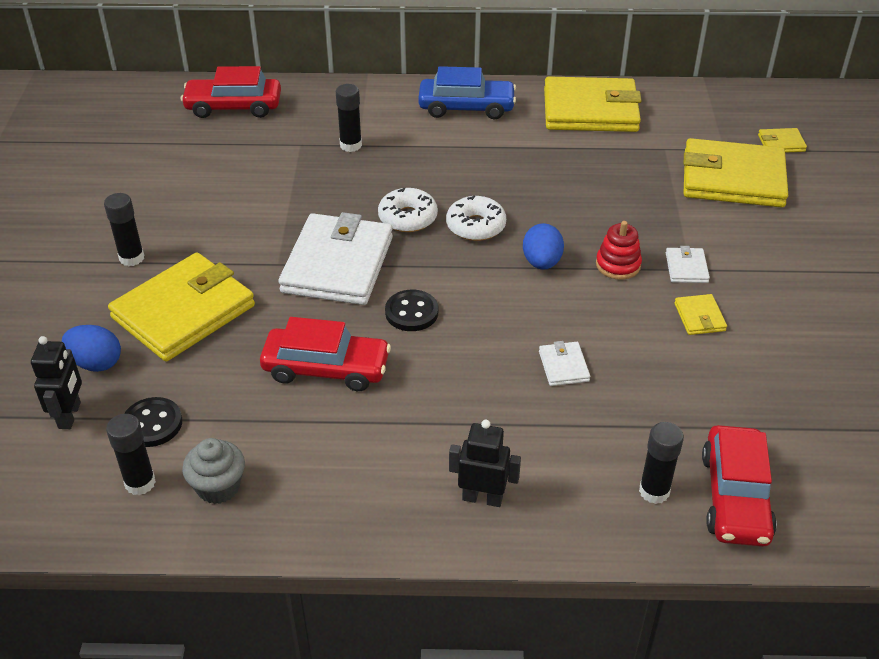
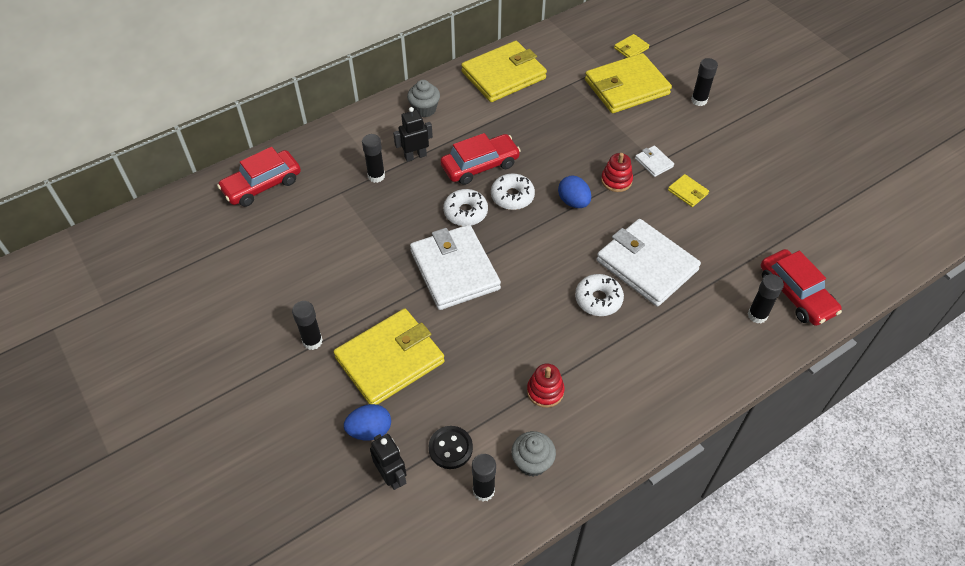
camera: 35 degrees left, 10 degrees up
yellow wallet [108,253,255,361] -> yellow wallet turned 45 degrees clockwise [334,309,445,405]
red car [260,317,391,391] -> red car moved to [440,133,521,185]
black button [385,290,438,331] -> none
blue car [418,66,516,119] -> grey cupcake [407,80,440,117]
black robot [449,420,521,507] -> black robot moved to [393,107,433,162]
white wallet [539,341,590,386] -> white wallet [597,219,701,307], size x2.37
none -> red stacking toy [527,364,565,408]
none -> white donut [575,274,624,316]
none -> black glue stick [691,58,718,106]

